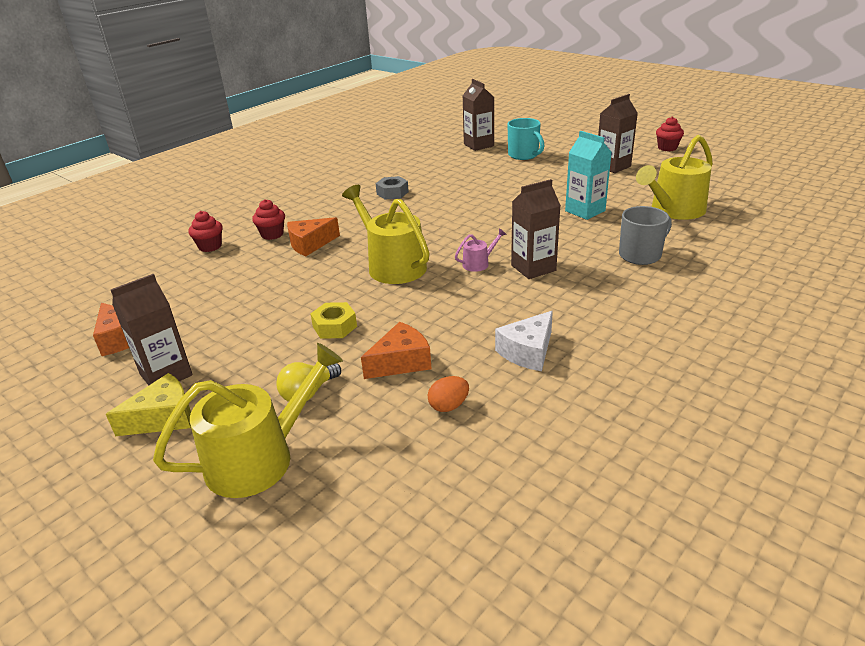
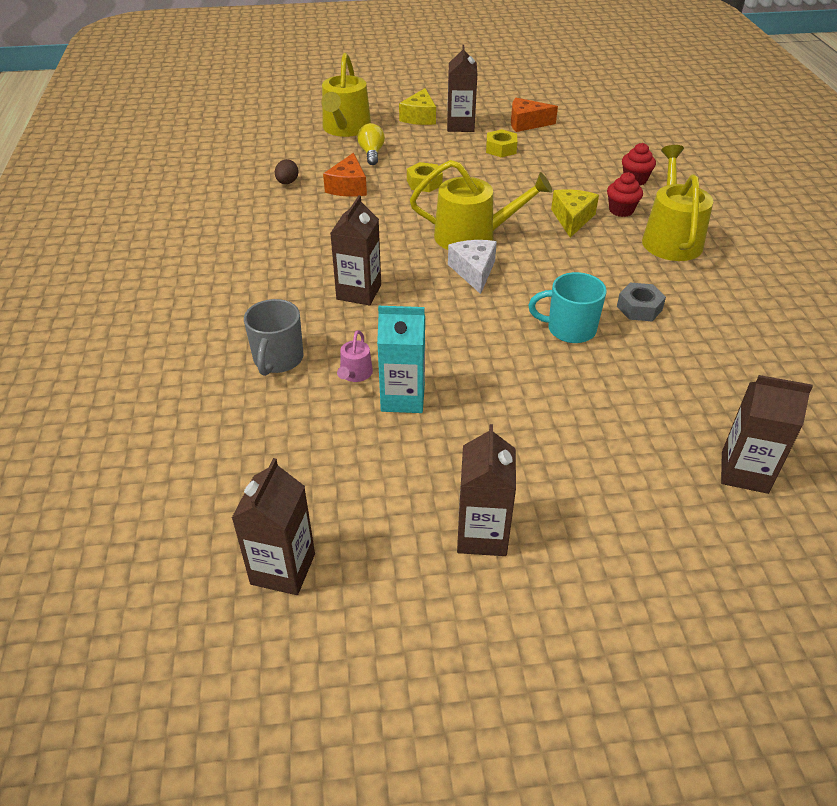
camera: 130 degrees right, 10 degrees up
orange cheese [287,217,340,256] -> yellow cheese [551,189,599,238]
orange egg [428,376,469,412] -> brown egg [275,159,299,184]
pink watering can [455,229,507,272] -> pink watering can moved to [337,330,373,382]
white cheese [495,311,553,371] -> white cheese moved to [448,240,497,294]
turquoise mug [507,118,545,160] -> turquoise mug moved to [528,272,607,343]
yellow watering can [636,135,713,220] -> yellow watering can moved to [642,145,713,261]
red cupcake [656,117,684,151] -> none
none -> brown carton [232,458,315,595]
none -> yellow nut [486,129,517,157]

